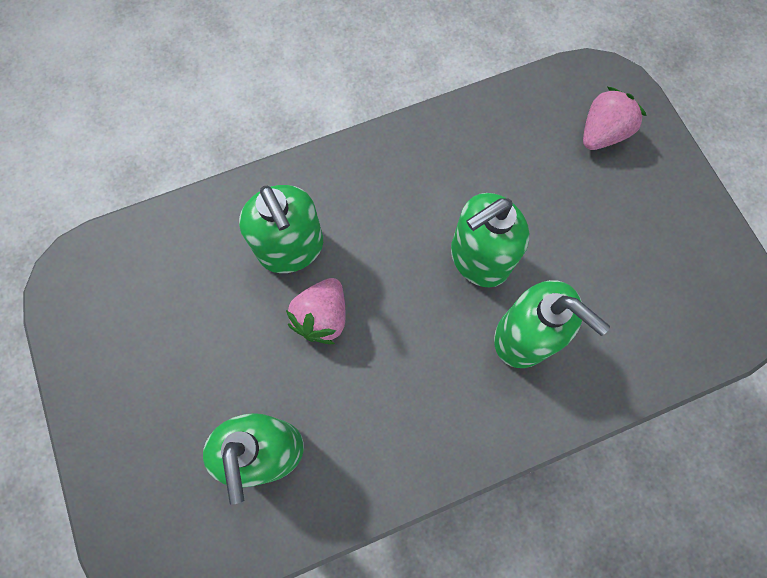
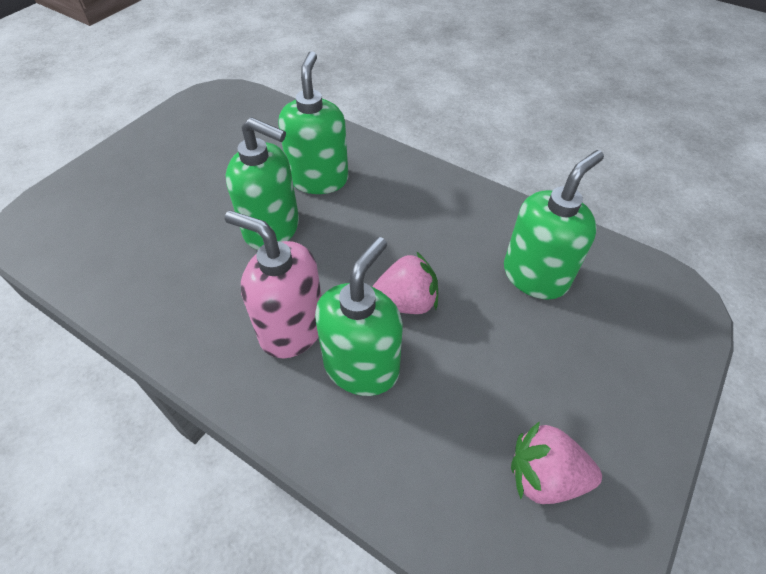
camera: 125 degrees left, 20 degrees down
pink strawberry [583,87,647,150] -> pink strawberry moved to [511,421,602,504]
none -> pink soap dispenser [225,210,322,358]

